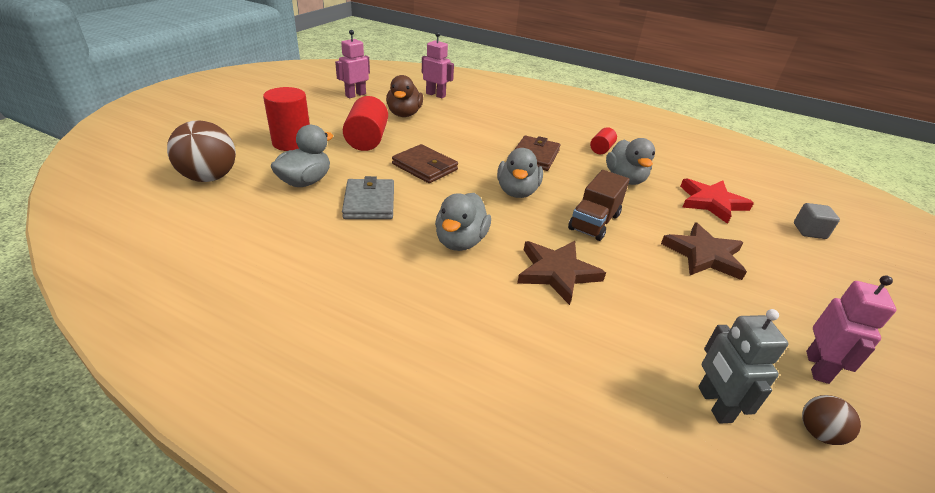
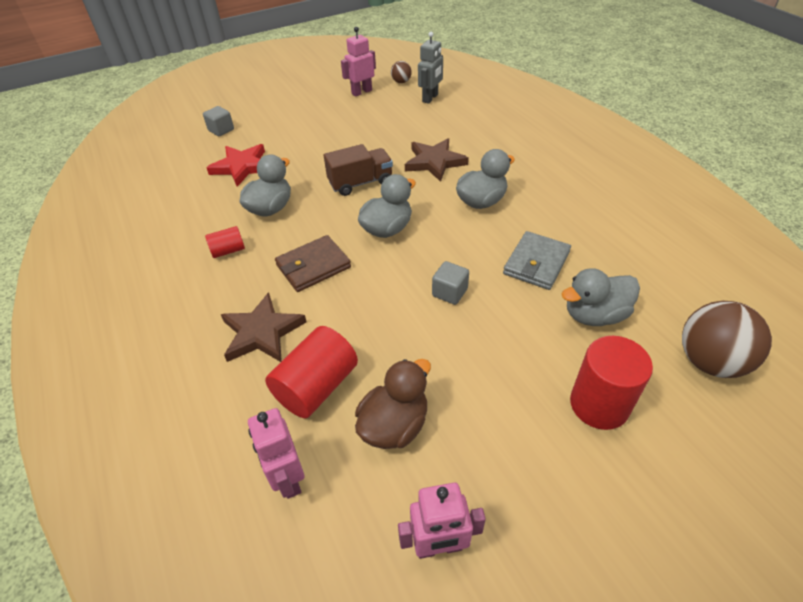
camera: 140 degrees left, 10 degrees up
red cylinder [343,96,388,151] -> red cylinder moved to [265,326,358,418]
brown wallet [392,144,458,183] -> grey cube [432,261,469,305]
brown star [661,222,747,280] -> brown star moved to [221,292,306,362]

